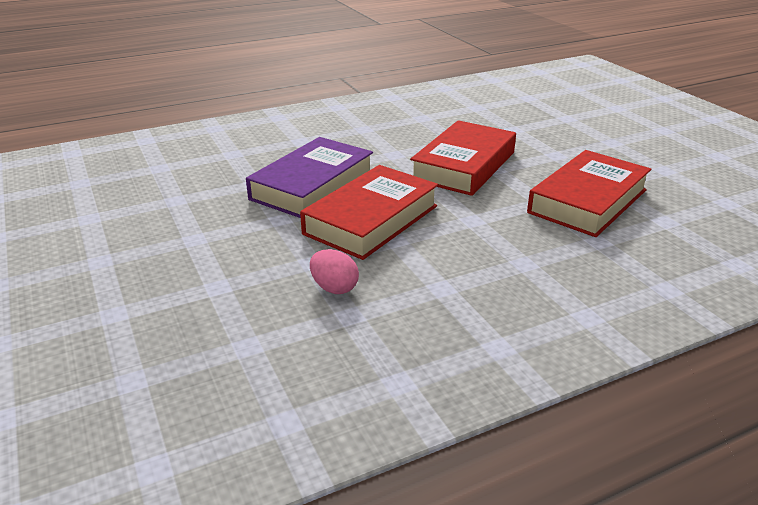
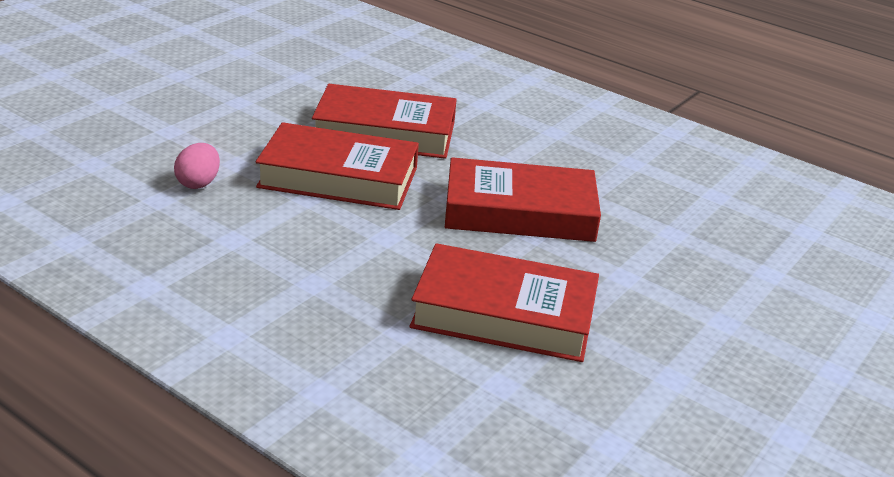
camera: 60 degrees right, 0 degrees up
purple book [246,137,373,218] -> red book [312,84,457,159]

